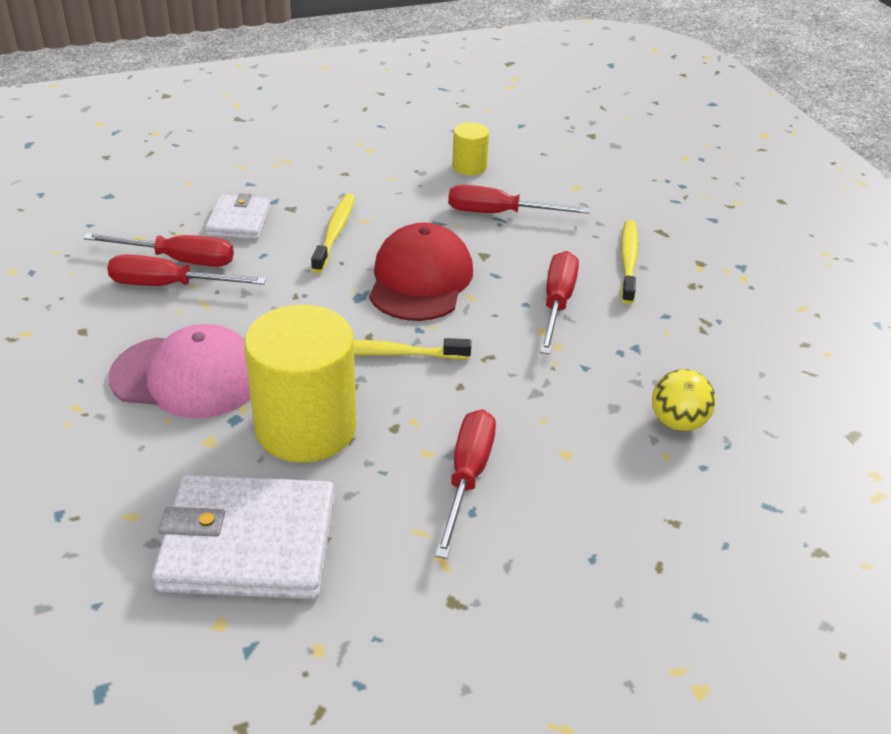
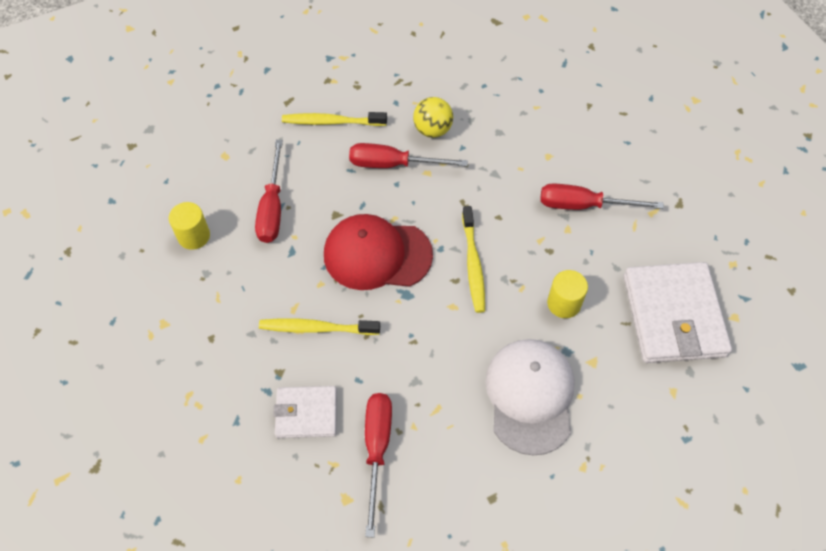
camera: 95 degrees left, 20 degrees up
red screwdriver [107,254,266,286] -> none
pink cap [108,324,251,418] -> white cap [485,339,575,456]
yellow cylinder [244,305,357,463] -> yellow cylinder [547,270,588,318], size x0.47
yellow ball [652,369,716,432] -> yellow ball moved to [413,97,453,138]

